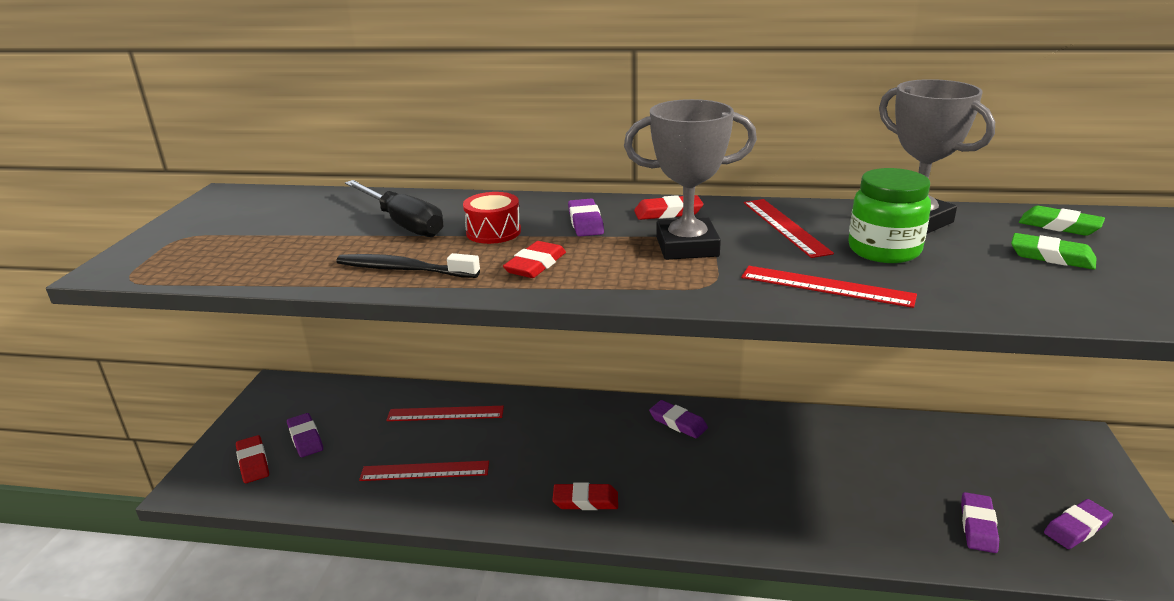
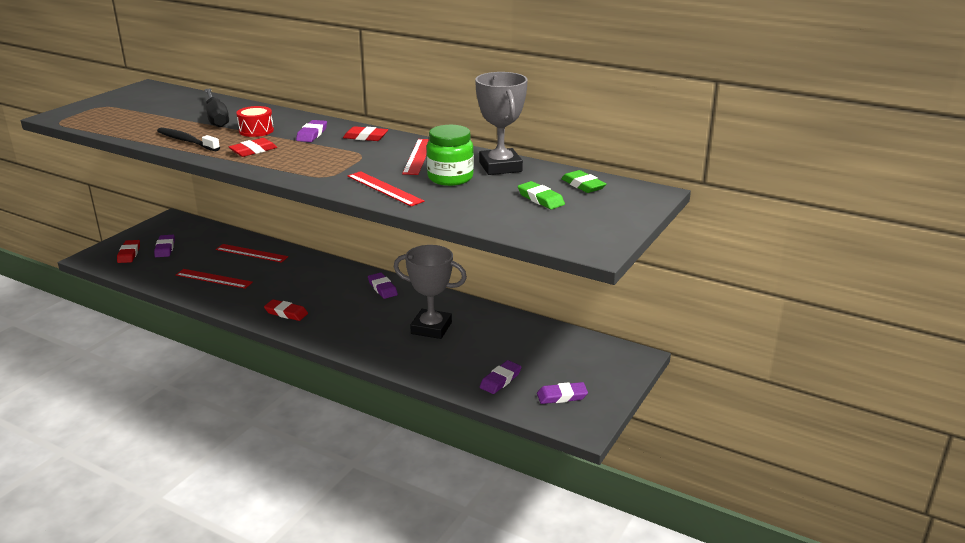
camera: 20 degrees right, 0 degrees up
grey trophy [624,99,757,260] -> grey trophy moved to [394,245,467,339]

